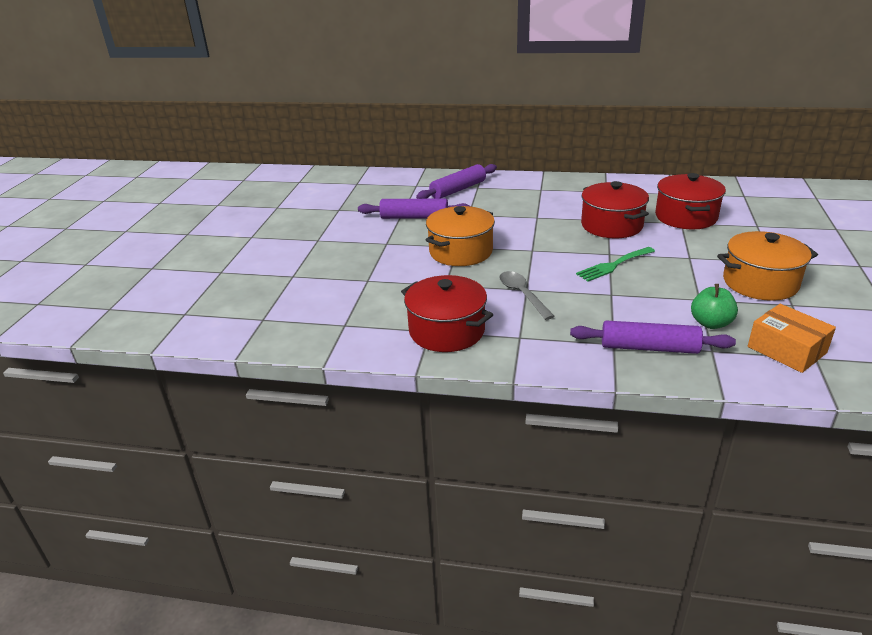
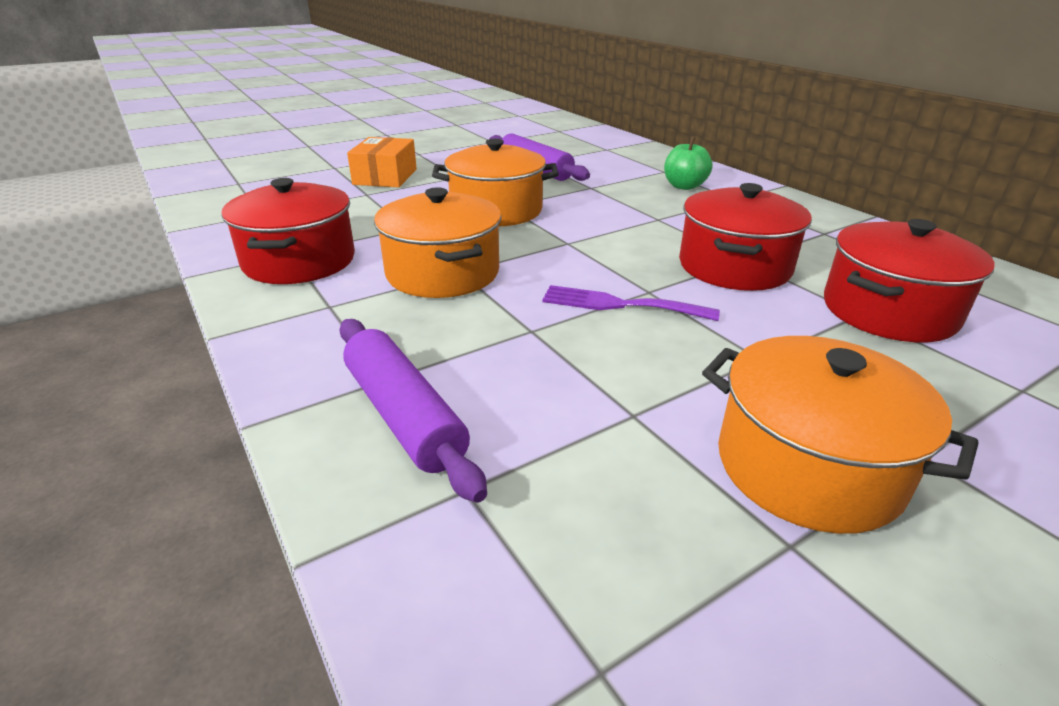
camera: 45 degrees right, 0 degrees up
purple rolling pin [416,164,497,199] -> none
grey spoon [499,271,555,320] -> orange pot [374,187,502,298]
green fork [576,247,655,282] -> purple fork [542,285,720,321]
green apple [691,284,738,329] -> green apple moved to [664,137,713,190]
orange box [748,304,836,373] -> orange box moved to [347,137,417,187]

